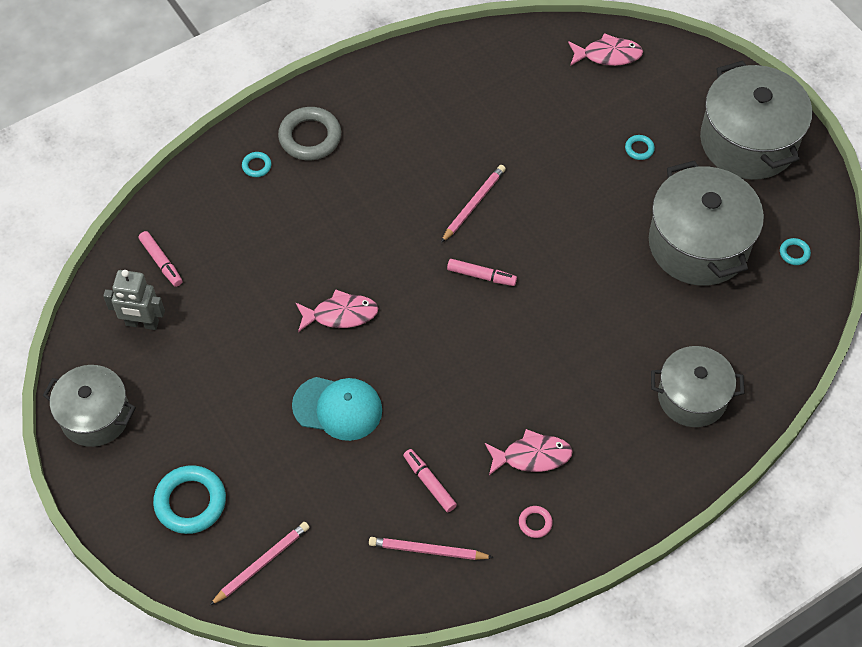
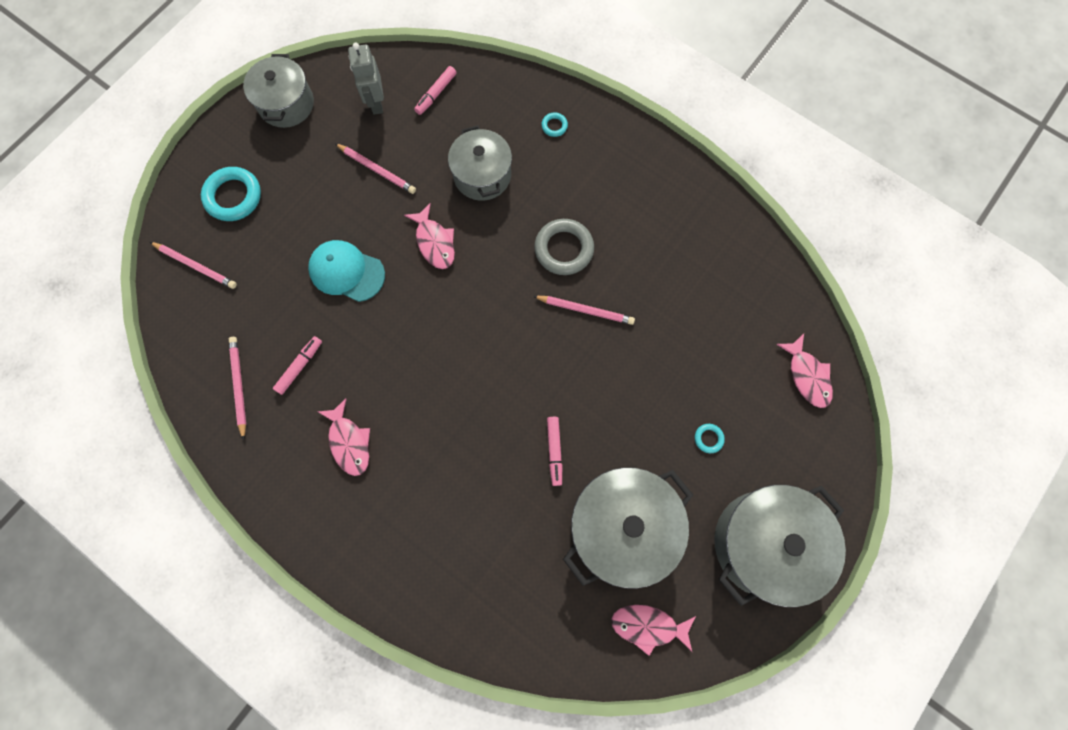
camera: 70 degrees right, 15 degrees up
grey ring [278,107,341,160] -> grey ring moved to [534,219,594,275]
turquoise cap [292,377,382,441] -> turquoise cap turned 120 degrees clockwise [308,240,385,302]
pink marker [447,259,517,286] -> pink marker moved to [547,417,562,486]
pink ring [519,506,553,538] -> none
grey pot [651,346,745,427] -> grey pot moved to [448,125,512,201]
turquoise ring [780,238,811,265] -> pink fish [611,605,696,656]
none -> pink pencil [335,143,416,194]

